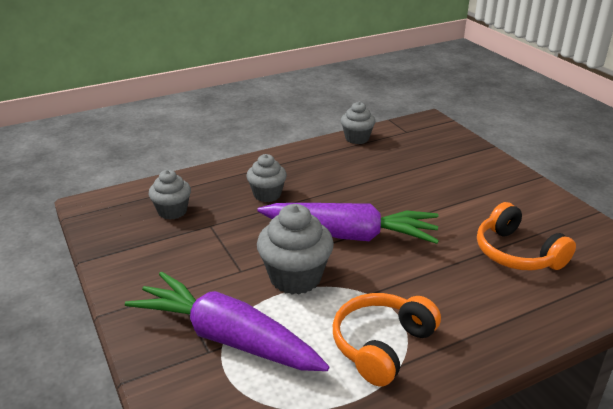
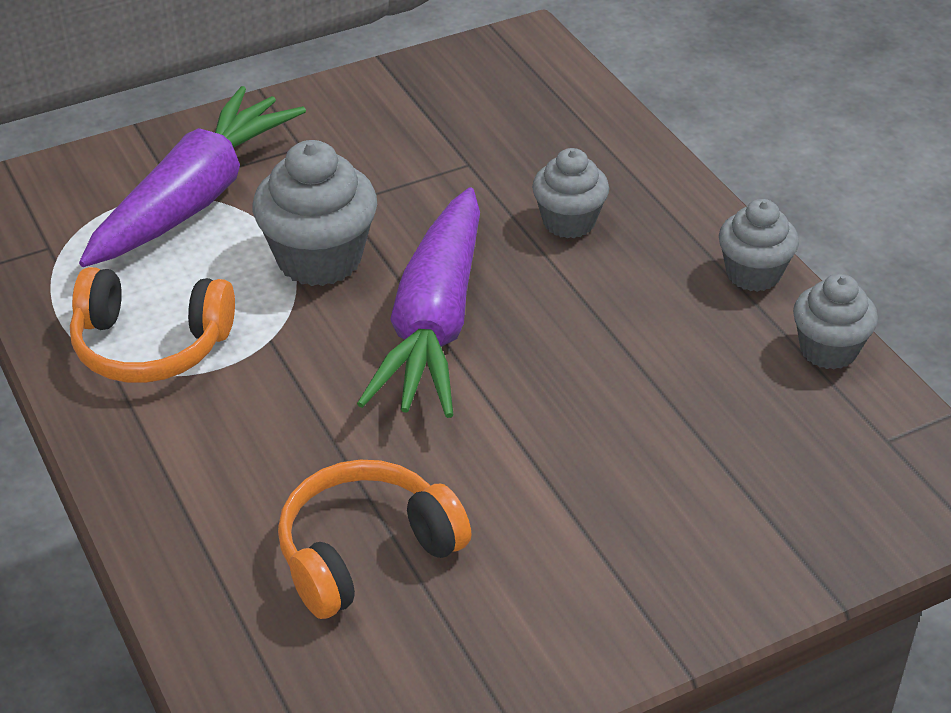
camera: 90 degrees right, 10 degrees up
grey cupcake [149,170,191,220] -> grey cupcake moved to [719,199,799,292]
orange headphones [333,293,441,387] -> orange headphones turned 150 degrees clockwise [70,267,235,383]

